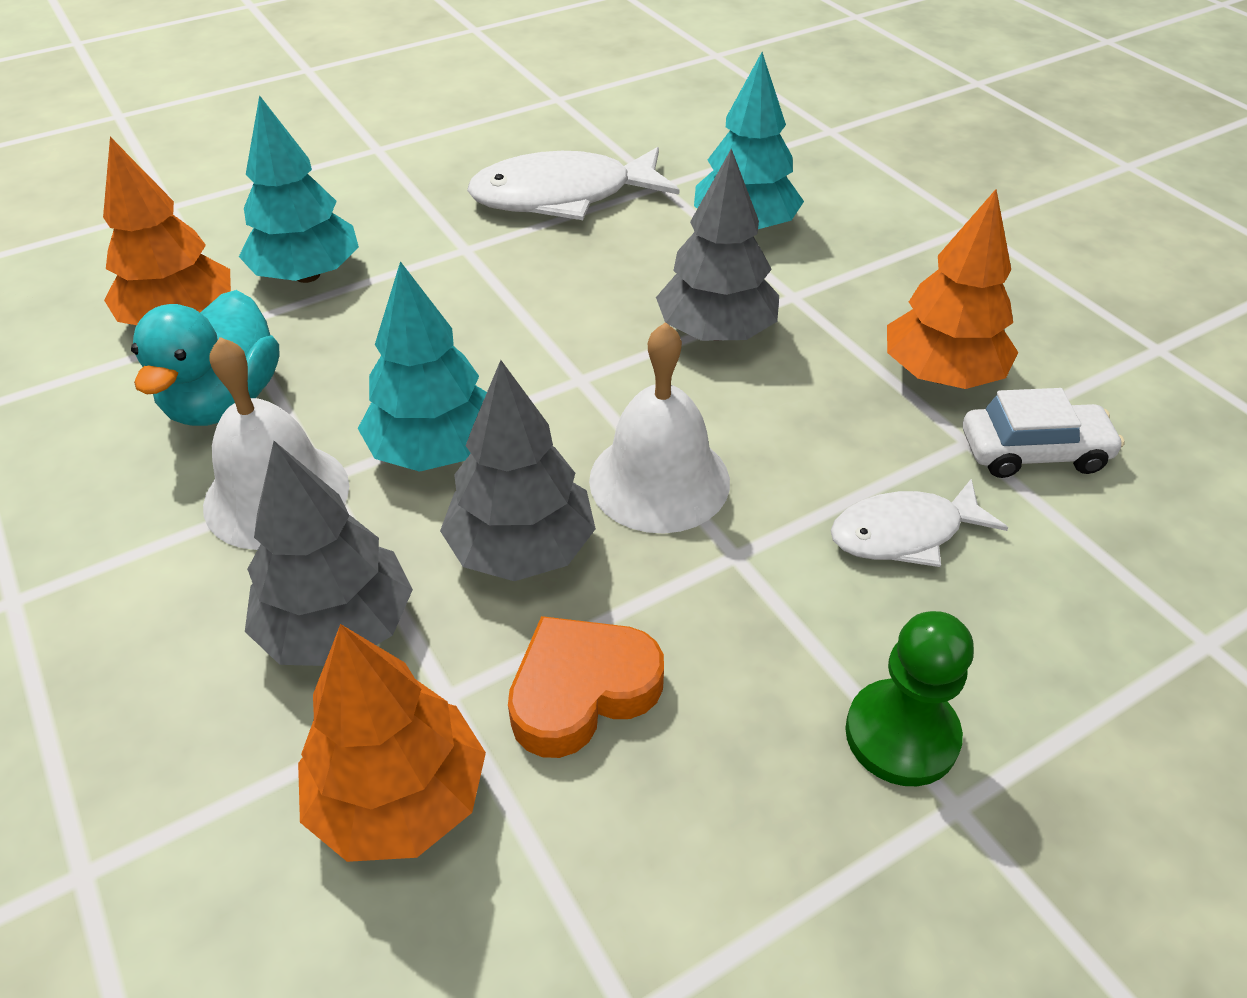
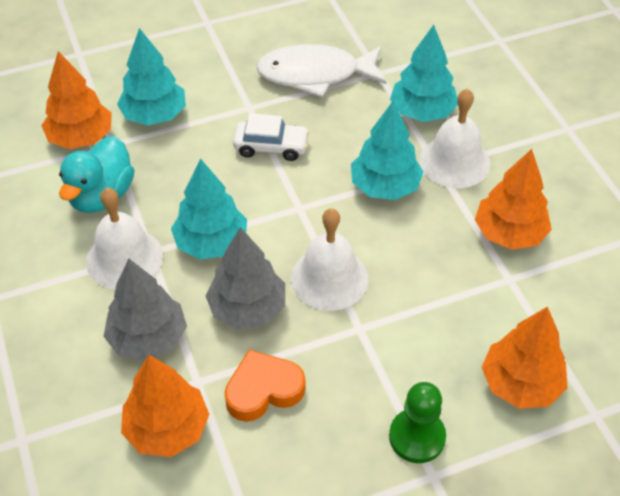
camera: 10 degrees right, 5 degrees up
grey tree [656,149,779,341] -> turquoise tree [351,101,423,200]
white fish [831,479,1008,567] -> none
white car [963,388,1125,478] -> white car moved to [233,113,310,161]
none -> white bell [419,88,490,188]
none -> orange tree [482,306,568,409]

